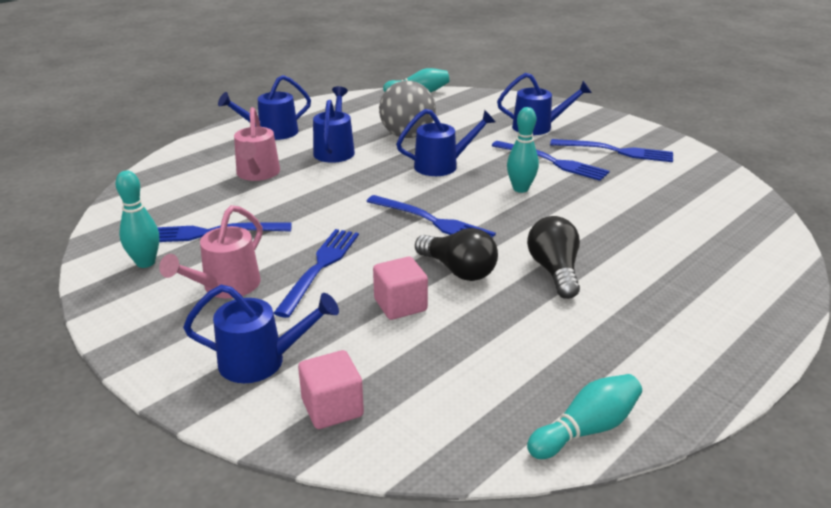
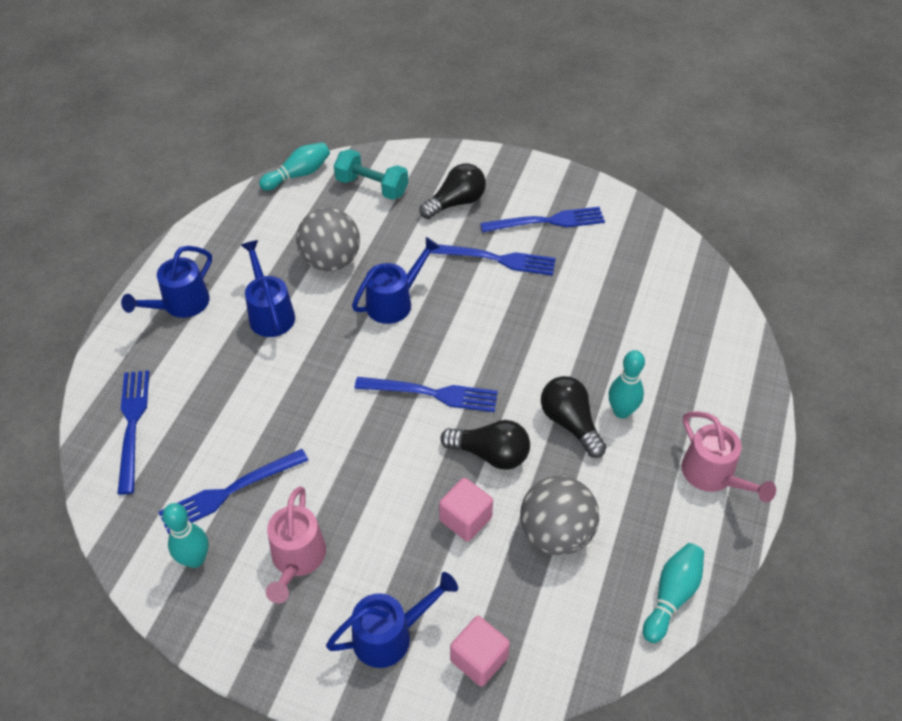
camera: 25 degrees left, 20 degrees up
pink watering can [234,107,280,181] -> pink watering can moved to [681,411,776,502]
blue fork [274,229,359,318] -> blue fork moved to [117,370,150,495]
blue watering can [497,73,592,135] -> black light bulb [419,163,486,219]
turquoise bowling pin [507,107,539,193] -> turquoise bowling pin moved to [608,350,645,418]
none -> turquoise dumbbell [334,149,408,200]
none -> grey ball [520,476,599,555]

